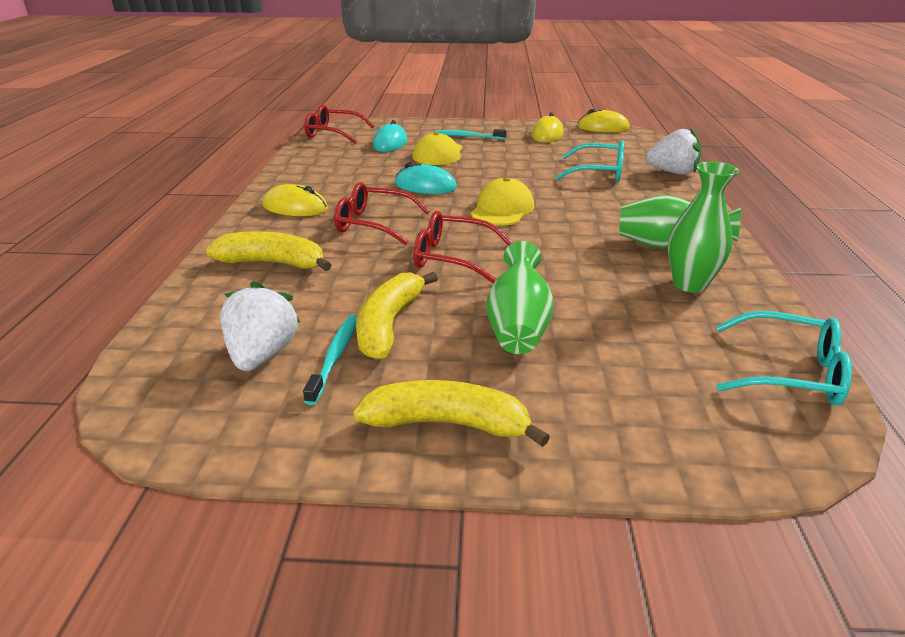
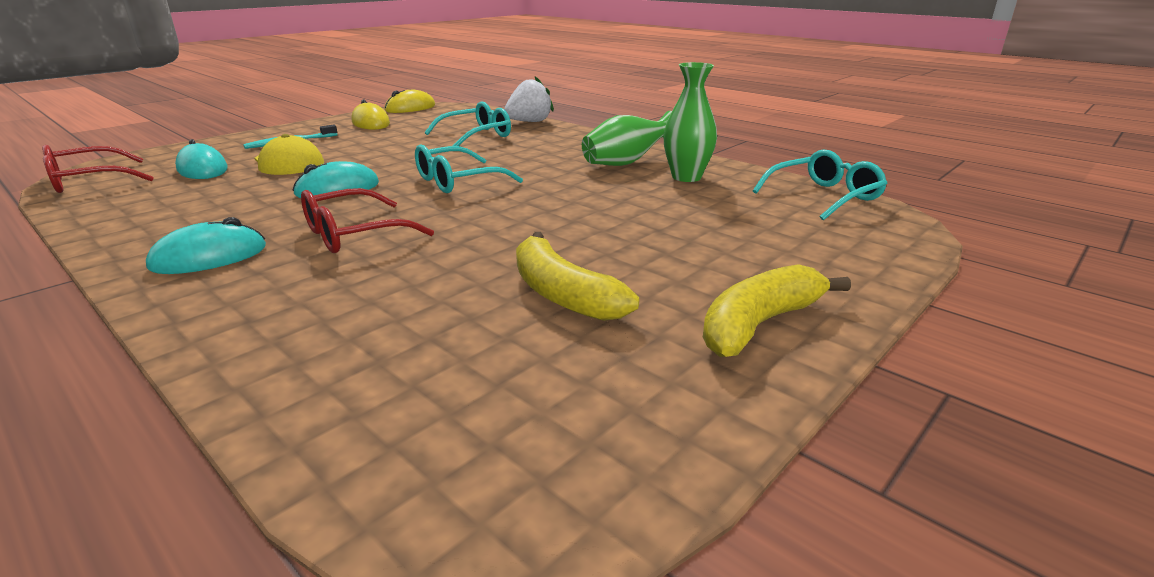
camera: 50 degrees left, 5 degrees down
yellow banana [206,231,331,271] -> none
white strawberry [220,281,301,371] -> none
yellow mouse [263,184,328,216] -> turquoise mouse [146,217,266,274]
turquoise toothbrush [303,315,357,405] -> none
red glasses [413,211,512,284] -> none
yellow cap [470,177,534,226] -> turquoise glasses [415,145,523,193]
green vase [487,241,554,354] -> none

